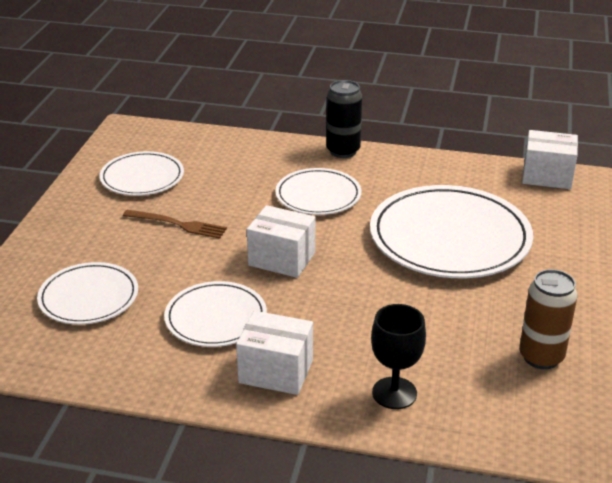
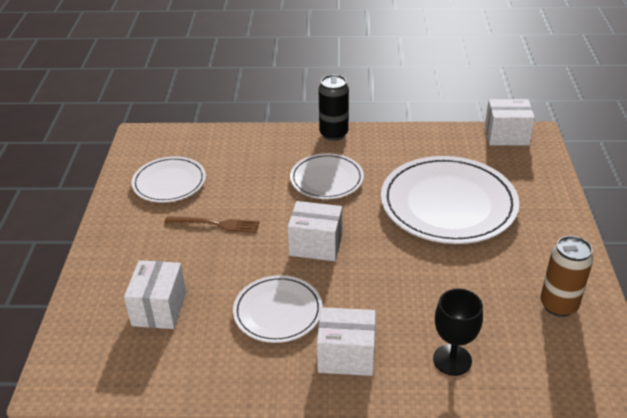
camera: 10 degrees left, 5 degrees up
white plate [37,262,138,325] -> white box [124,260,186,329]

